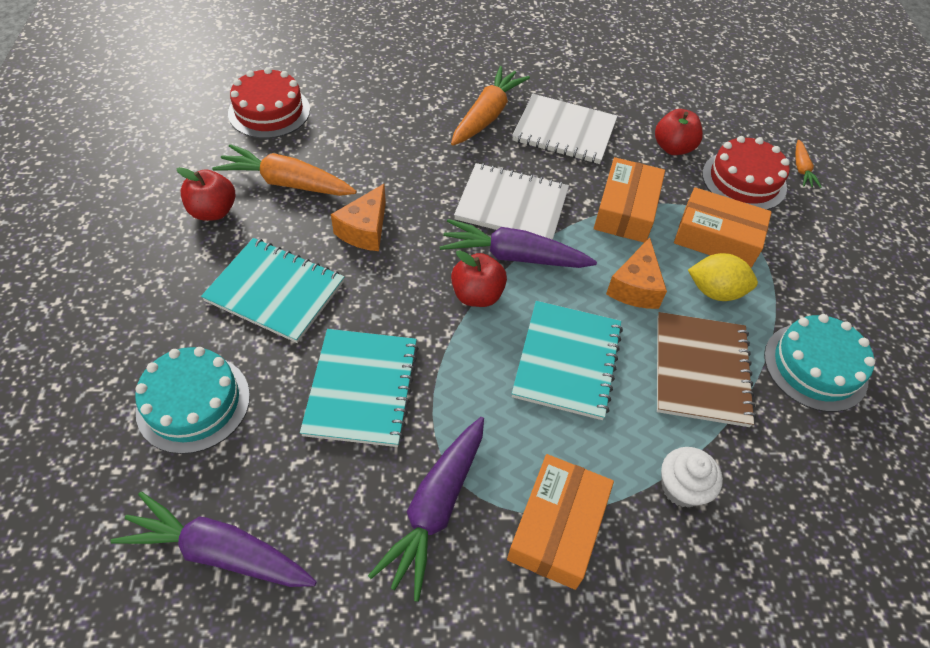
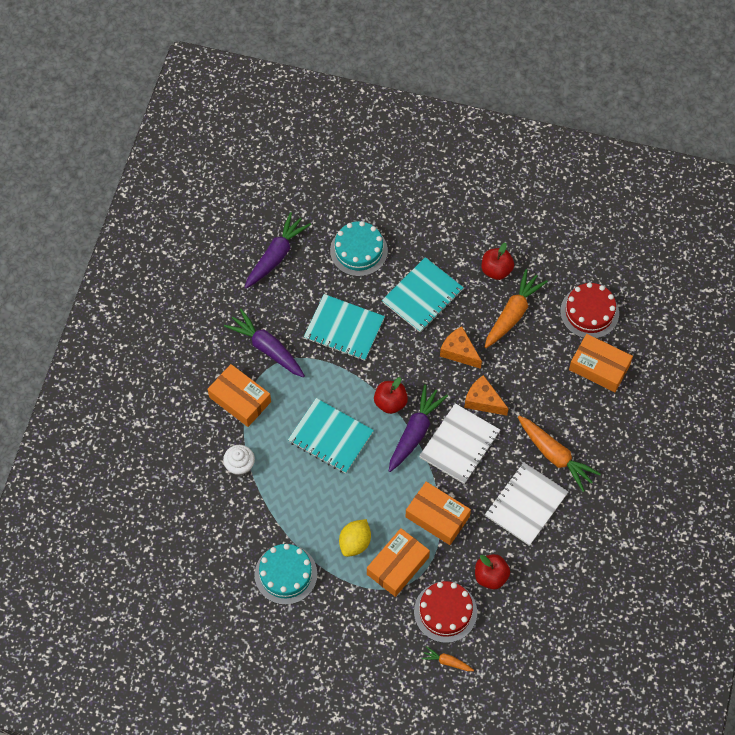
camera: 110 degrees right, 10 degrees up
orange cheese [606,237,667,309] -> orange cheese moved to [464,375,509,416]
brown notebook [657,312,756,427] -> none
none -> orange box [569,334,633,392]

